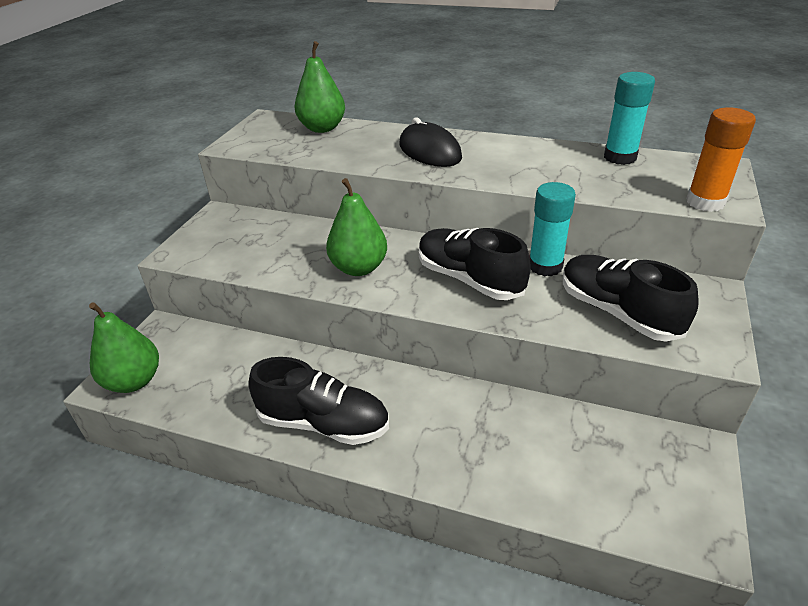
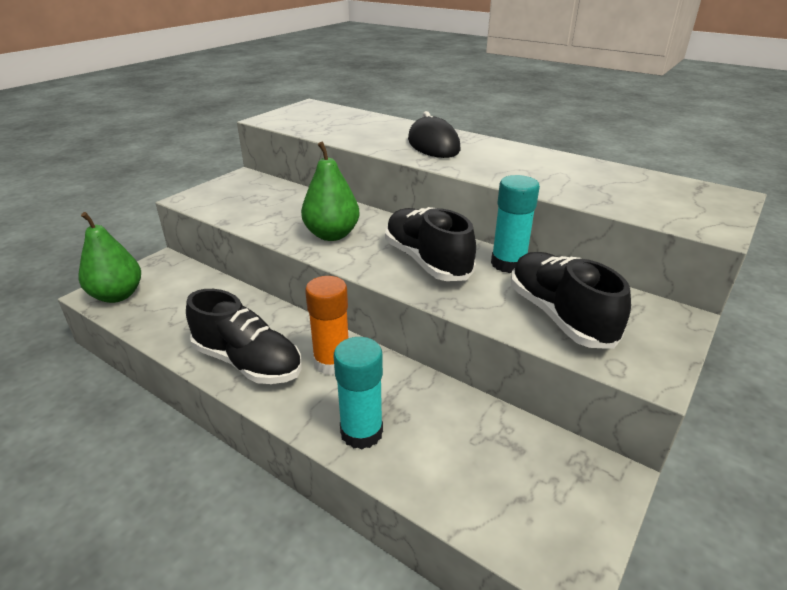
camera: 15 degrees right, 5 degrees down
green pear [295,41,345,133] -> none
turquoise glue stick [604,72,655,165] -> turquoise glue stick moved to [334,337,383,450]
orange glue stick [686,108,756,212] -> orange glue stick moved to [305,276,348,375]

